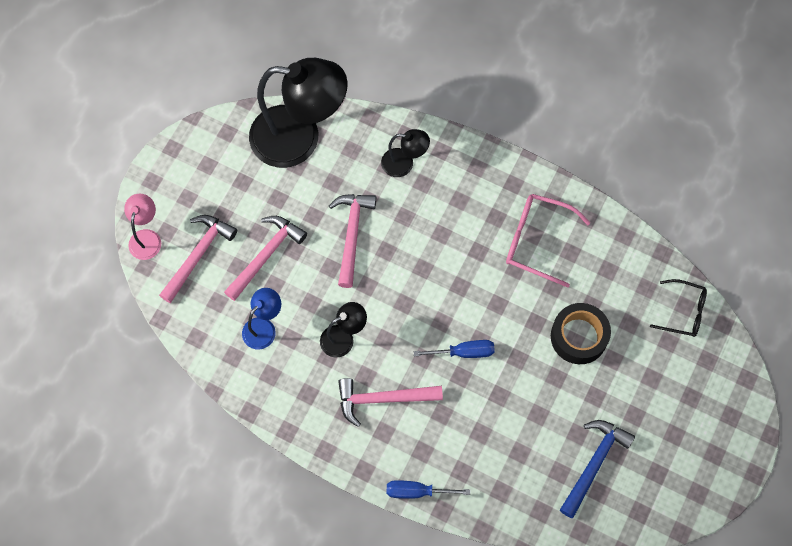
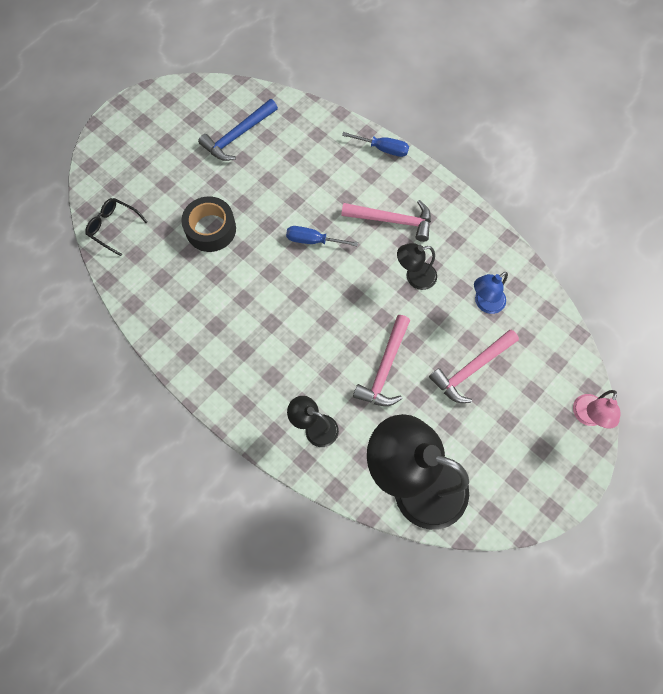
camera: 165 degrees left, 0 degrees up
pink hammer [159,215,237,303] -> none
pink glasses [506,194,590,287] -> none

